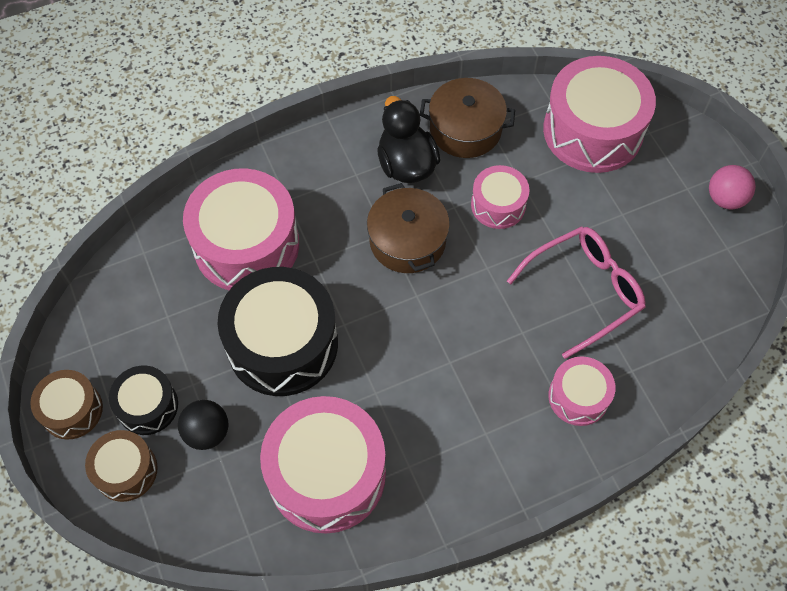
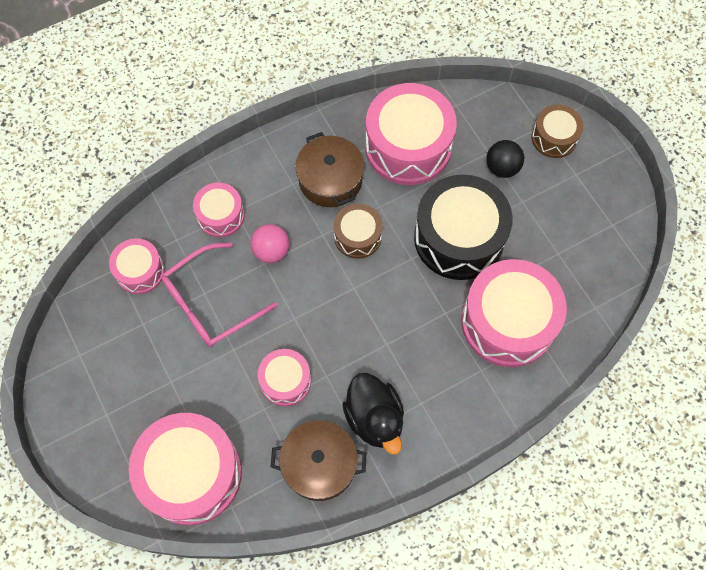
camera: 175 degrees right, 5 degrees up
brown drum [30,370,103,440] -> brown drum moved to [334,203,383,259]
black drum [109,366,178,435] -> none
brown pot [367,183,450,273] -> brown pot moved to [295,132,364,207]
pink ball [709,165,756,209] -> pink ball moved to [250,224,290,263]
none -> pink drum [109,238,165,294]

